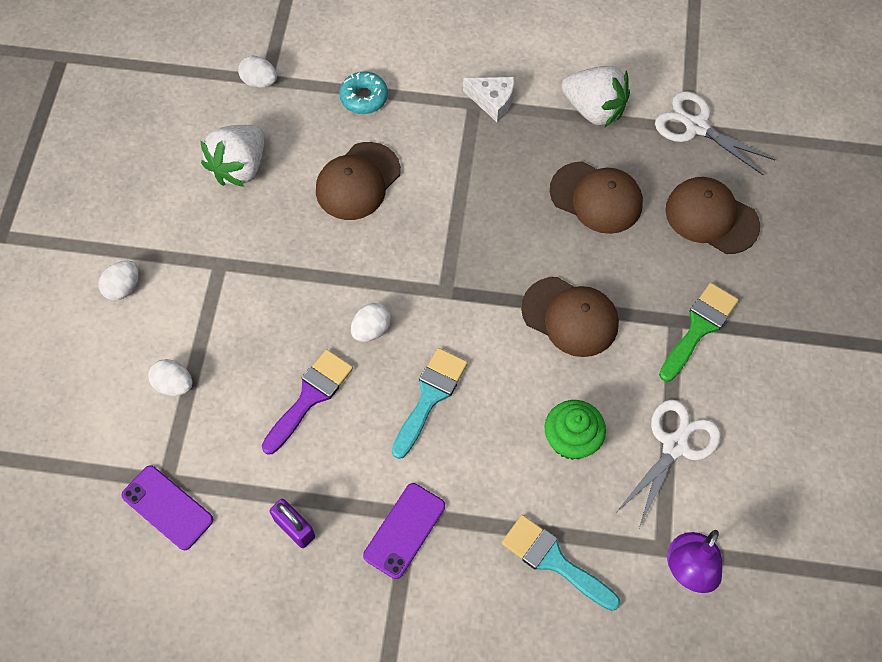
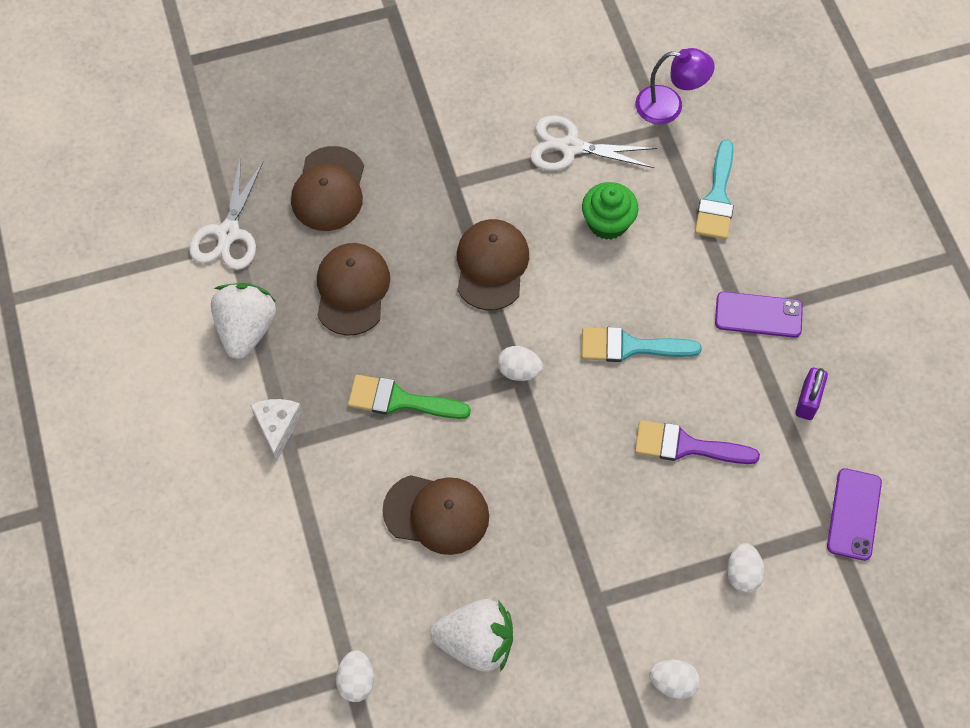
camera: 115 degrees left, 0 degrees up
turquoise donut [339,71,388,114] -> none
white egg [351,303,391,342] -> white egg moved to [497,346,543,381]
green brush [659,283,739,382] -> green brush moved to [348,375,471,419]

